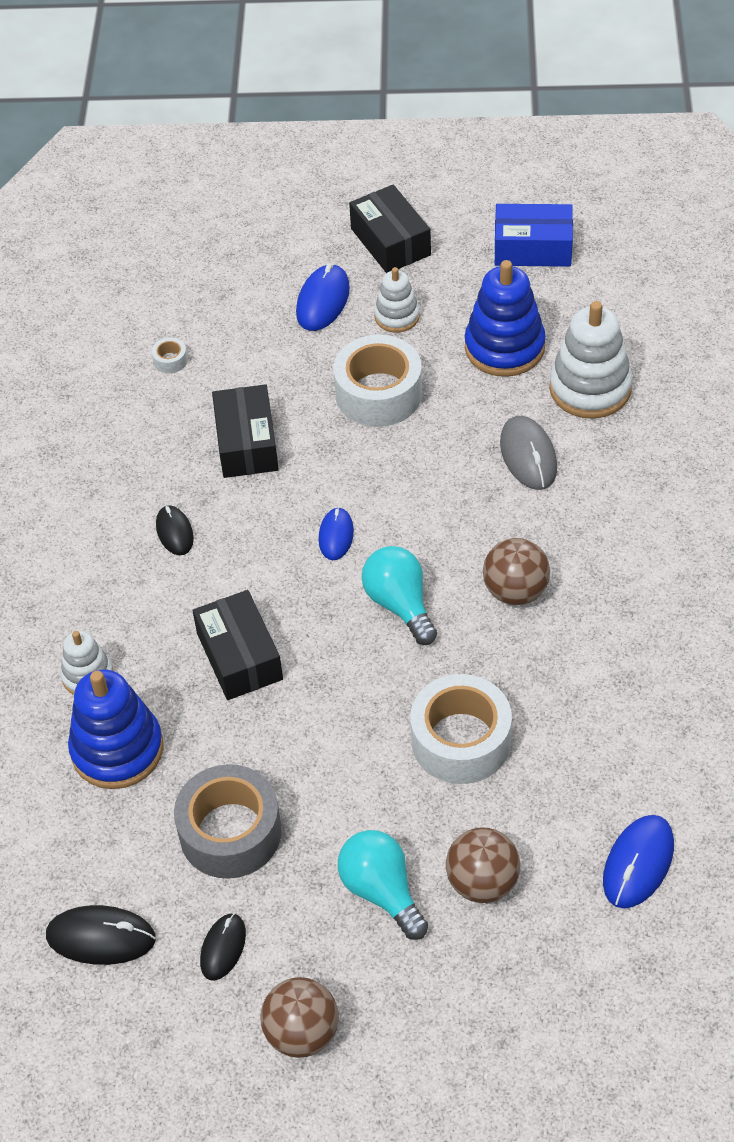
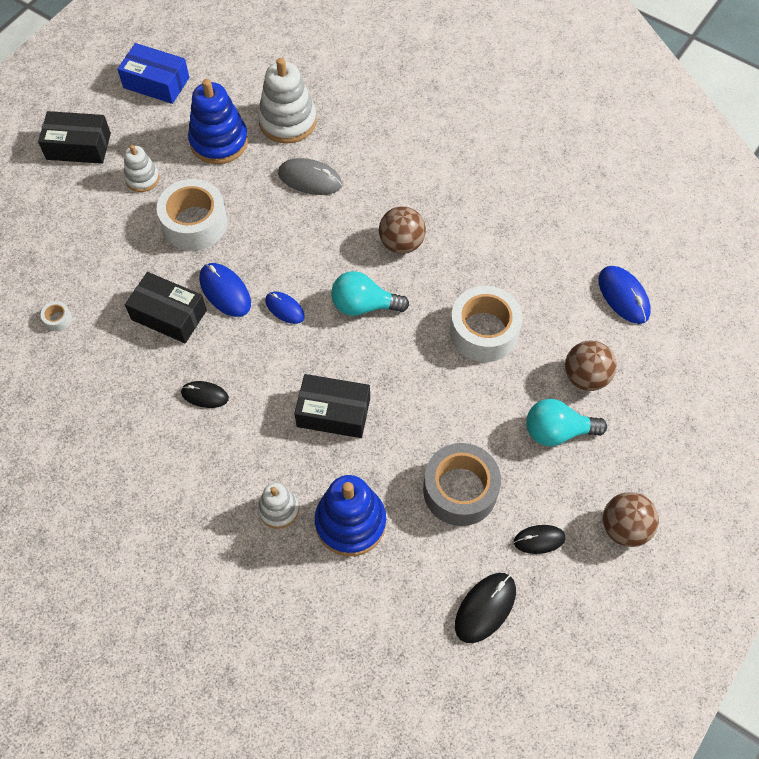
camera: 60 degrees left, 10 degrees up
black mouse [200,913,246,981] -> black mouse turned 60 degrees counterclockwise [514,525,566,554]
blue mouse [296,264,350,331] -> blue mouse moved to [200,263,251,317]
blue box [495,204,573,267] -> blue box turned 75 degrees clockwise [117,43,189,104]

